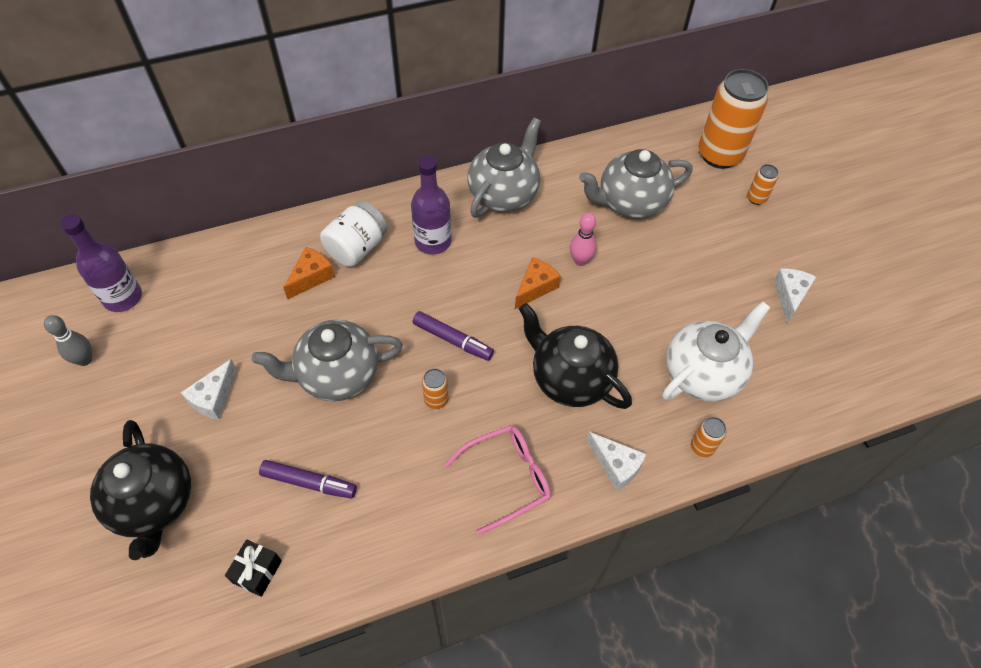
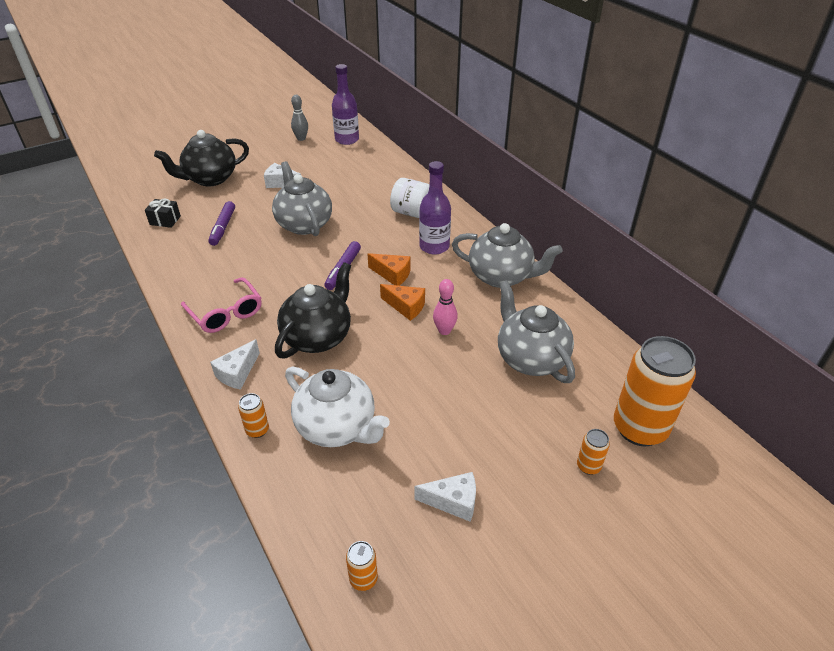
camera: 80 degrees right, 15 degrees down
orange cheese [283,247,335,299] -> orange cheese moved to [368,253,410,286]
orange can [422,368,449,409] -> orange can moved to [346,541,378,591]

